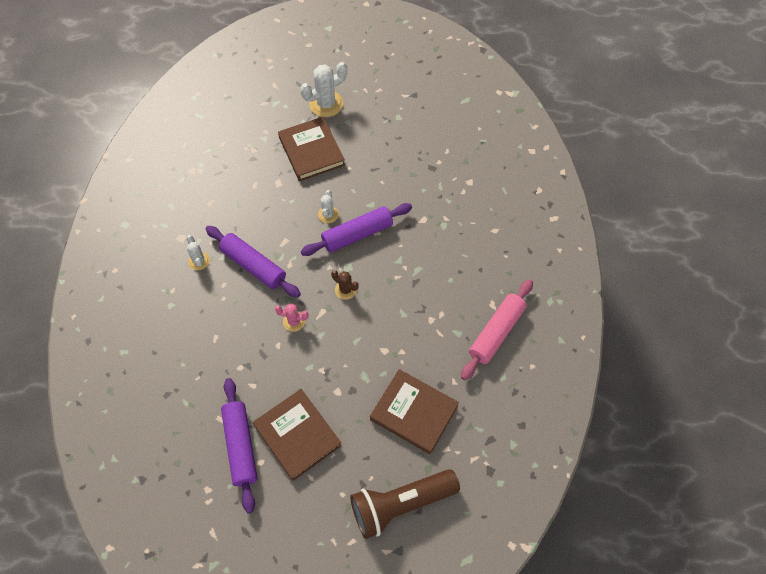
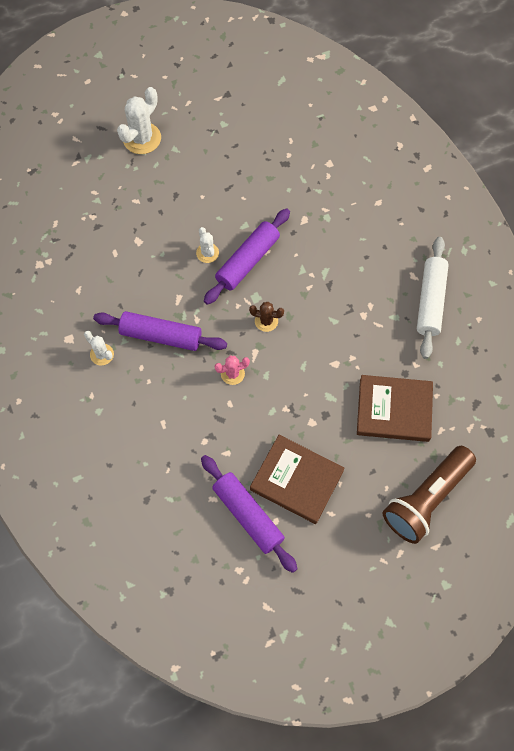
camera: 25 degrees left, 5 degrees up
brown book [278,117,345,181] -> none
pink rolling pin [461,279,533,380] -> white rolling pin [417,237,449,359]

